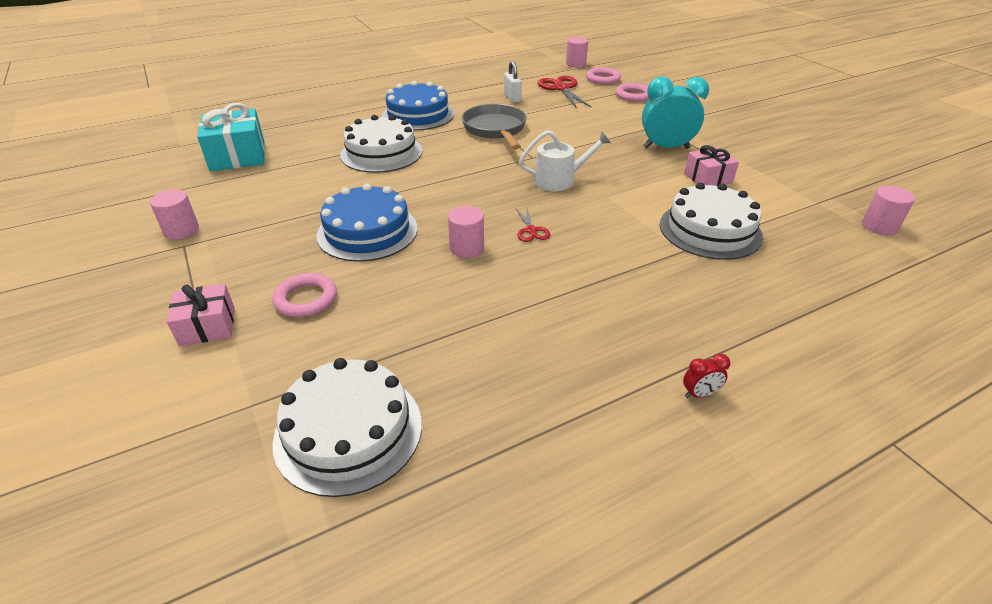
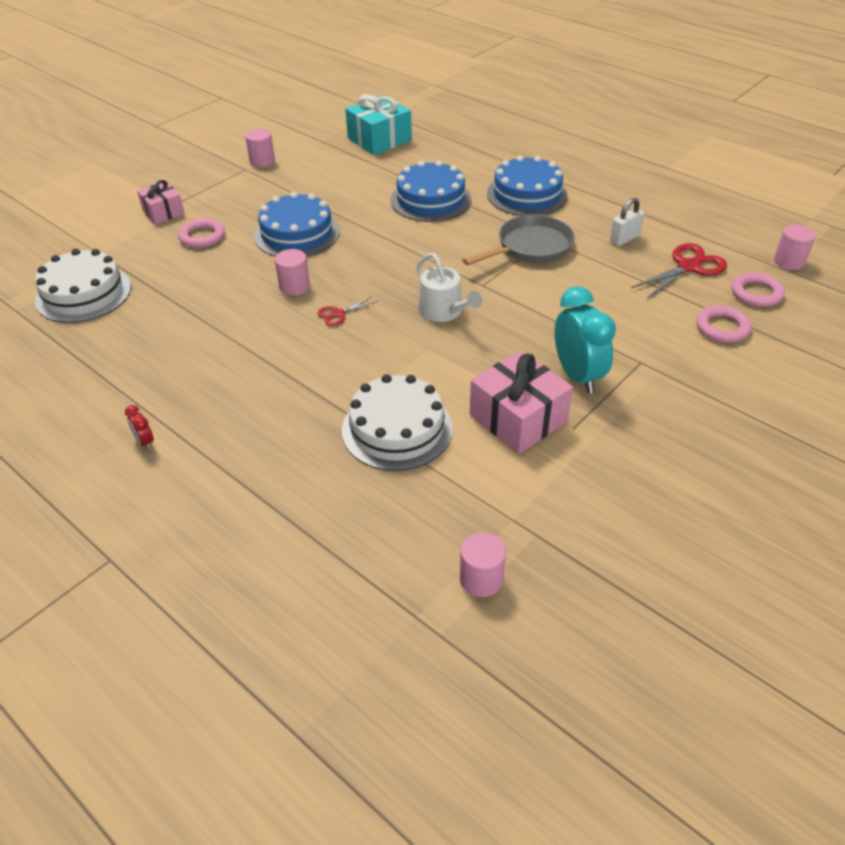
camera: 70 degrees right, 5 degrees up
white cake [340,115,422,173] -> blue cake [391,161,471,222]
pink gift [684,145,739,186] -> pink gift [470,350,573,454], size x1.62

